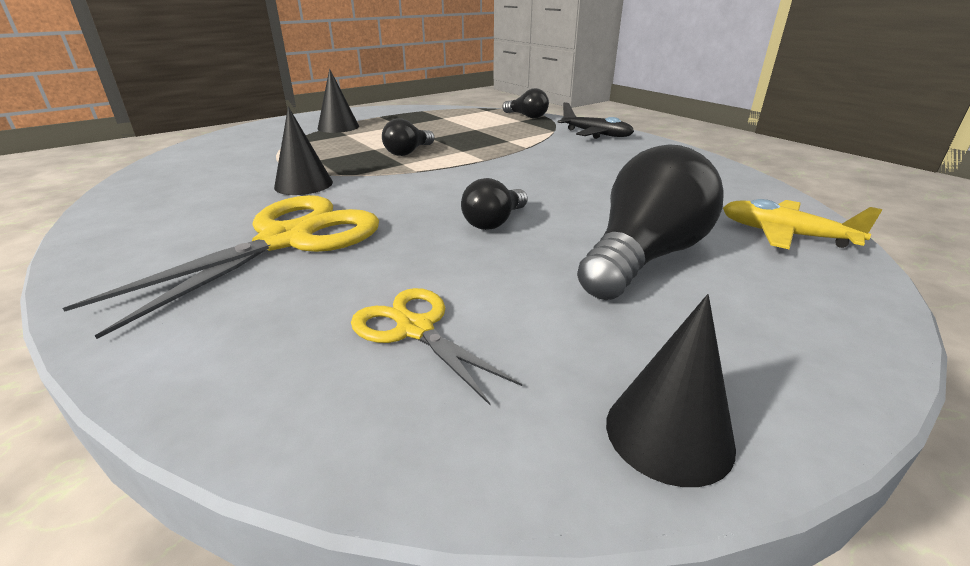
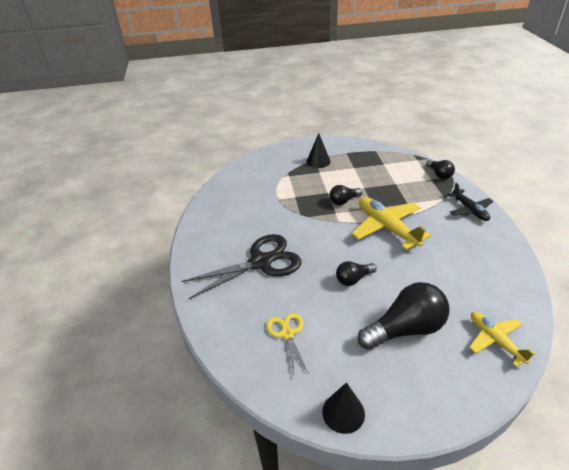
camera: 30 degrees right, 10 degrees up
yellow scissors [63,195,379,339] -> black scissors [181,234,301,299]
black cone [274,107,333,195] -> none
none -> yellow plane [352,197,431,250]

